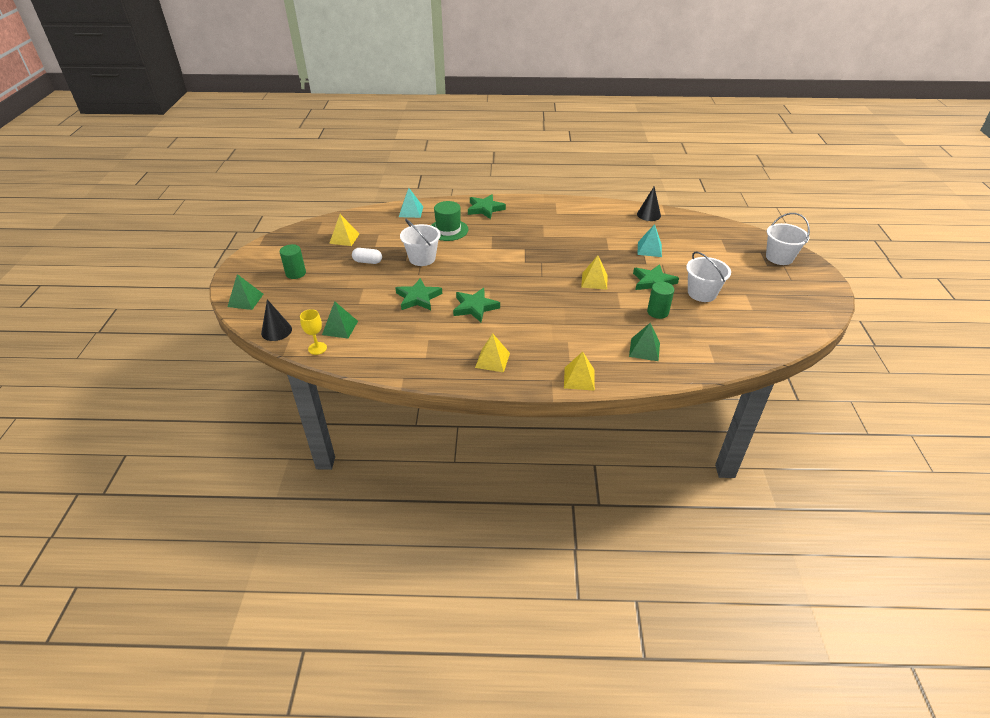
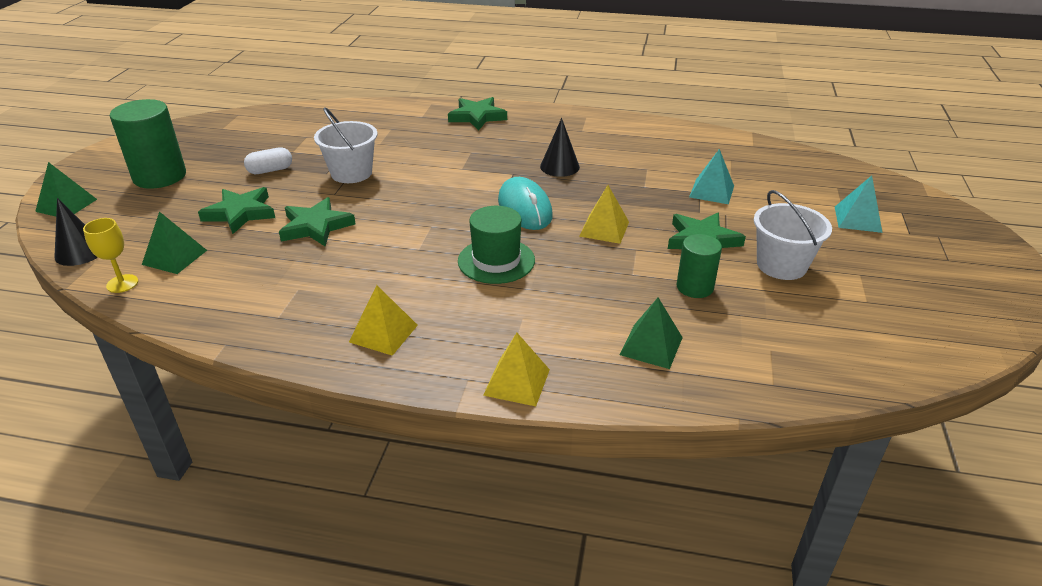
camera: 10 degrees right, 5 degrees down
green cylinder [280,244,306,279] -> green cylinder [110,99,186,189], size x1.69
yellow pyramid [329,214,359,246] -> none
white capsule [352,248,382,264] -> white capsule turned 45 degrees counterclockwise [244,147,292,174]
turquoise pyramid [399,188,423,218] -> turquoise pyramid moved to [835,176,883,233]
green hat [431,201,468,241] -> green hat moved to [458,206,535,284]
green star [453,288,500,322] -> green star moved to [198,187,275,234]
black cone [637,186,661,221] -> black cone moved to [540,118,580,177]
white bucket [766,213,810,265] -> none
none -> turquoise mouse [498,177,553,230]

